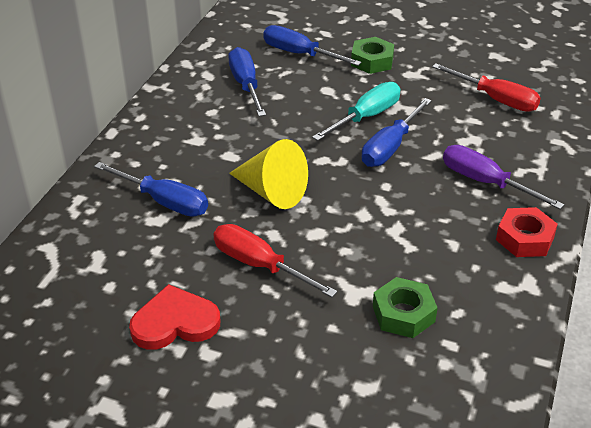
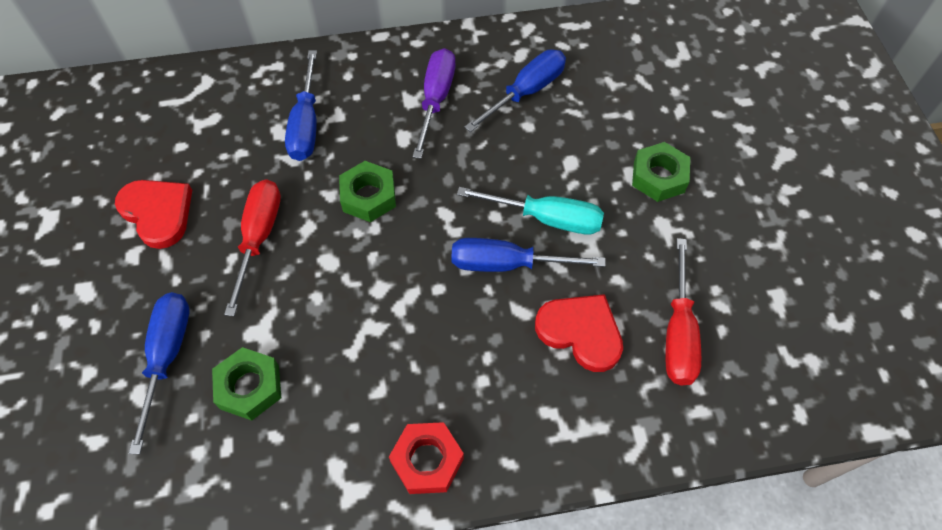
camera: 60 degrees right, 20 degrees up
yellow cone [229,139,308,209] -> green nut [339,161,396,222]
blue screwdriver [263,25,362,66] -> blue screwdriver moved to [129,292,189,454]
purple screwdriver [443,145,565,209] -> purple screwdriver moved to [413,48,455,159]
none -> red heart [535,294,623,372]

